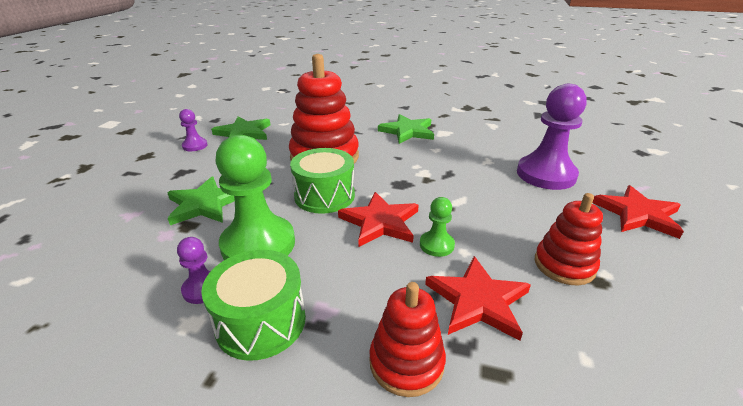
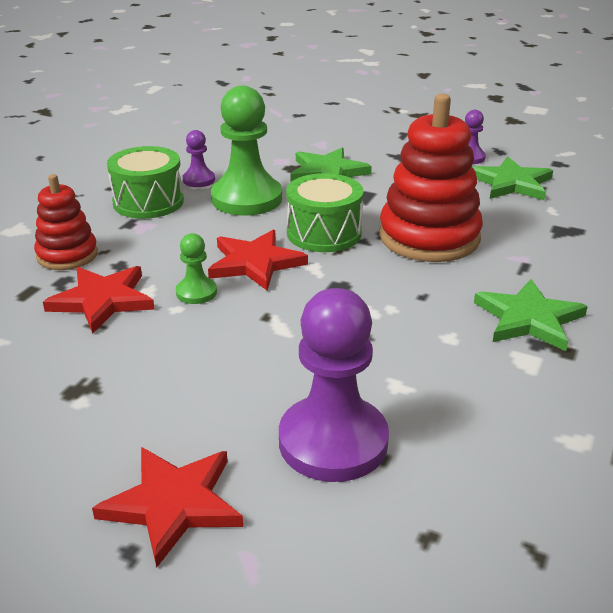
camera: 100 degrees right, 0 degrees up
red stacking toy [535,193,603,286] -> none

